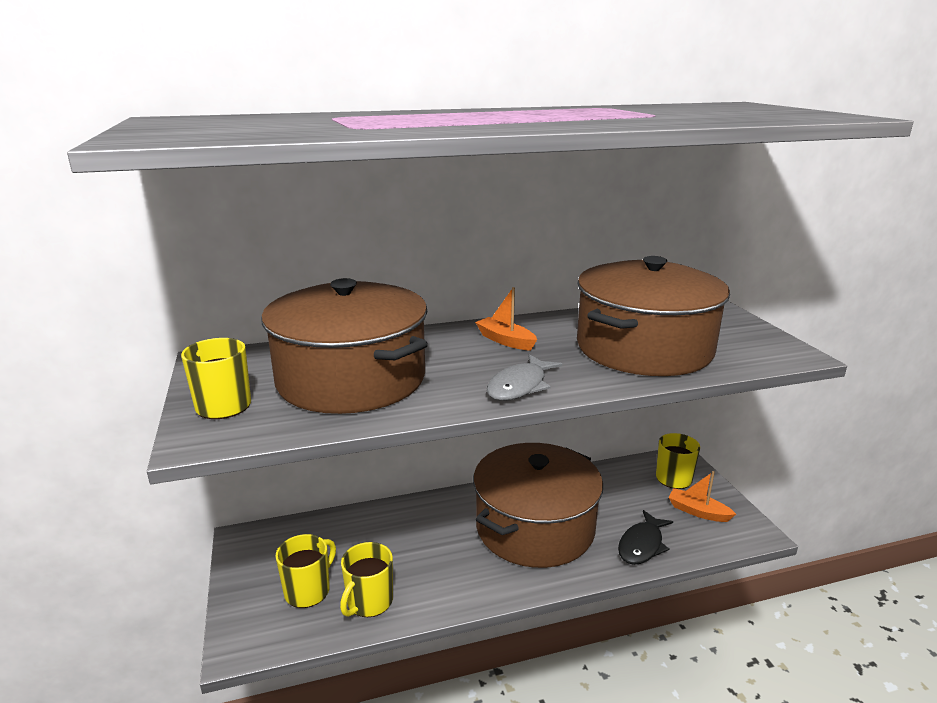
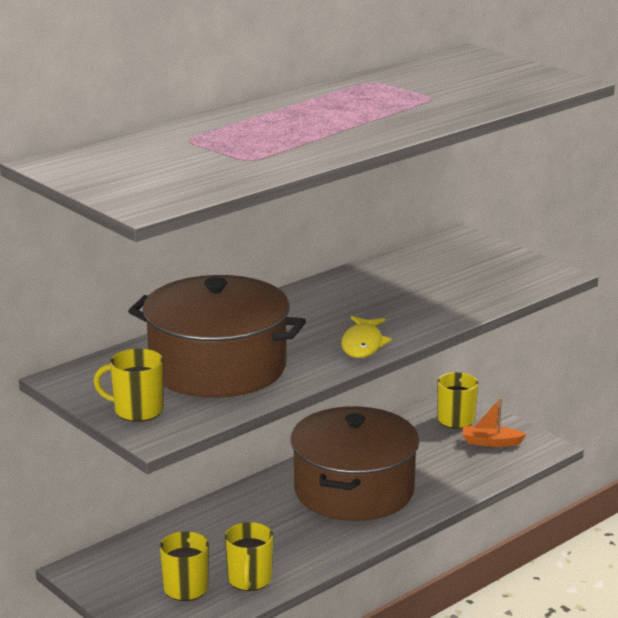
camera: 25 degrees left, 0 degrees up
orange boat [475,287,537,351] -> none
grey fish [487,354,562,401] -> yellow fish [341,316,392,358]
brown pot [577,256,730,376] -> none
black fish [618,510,673,565] -> none

